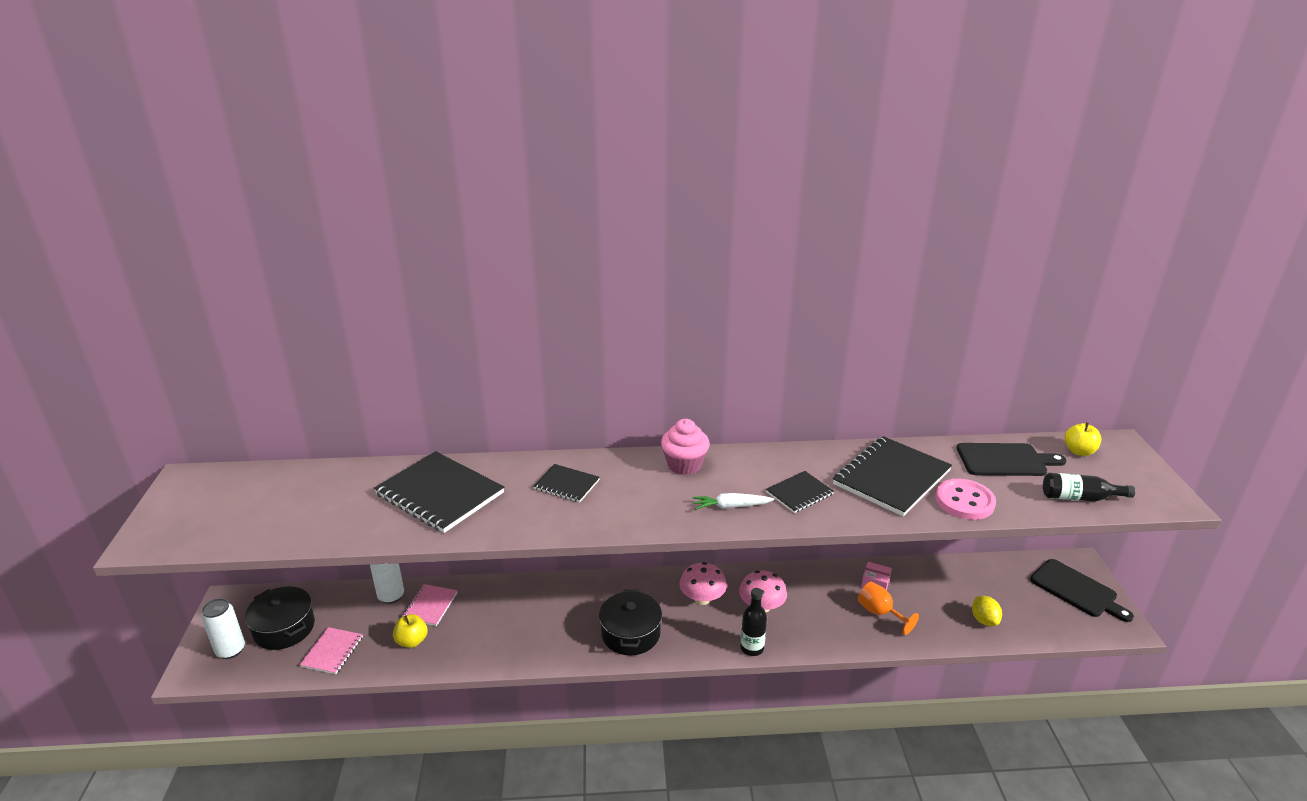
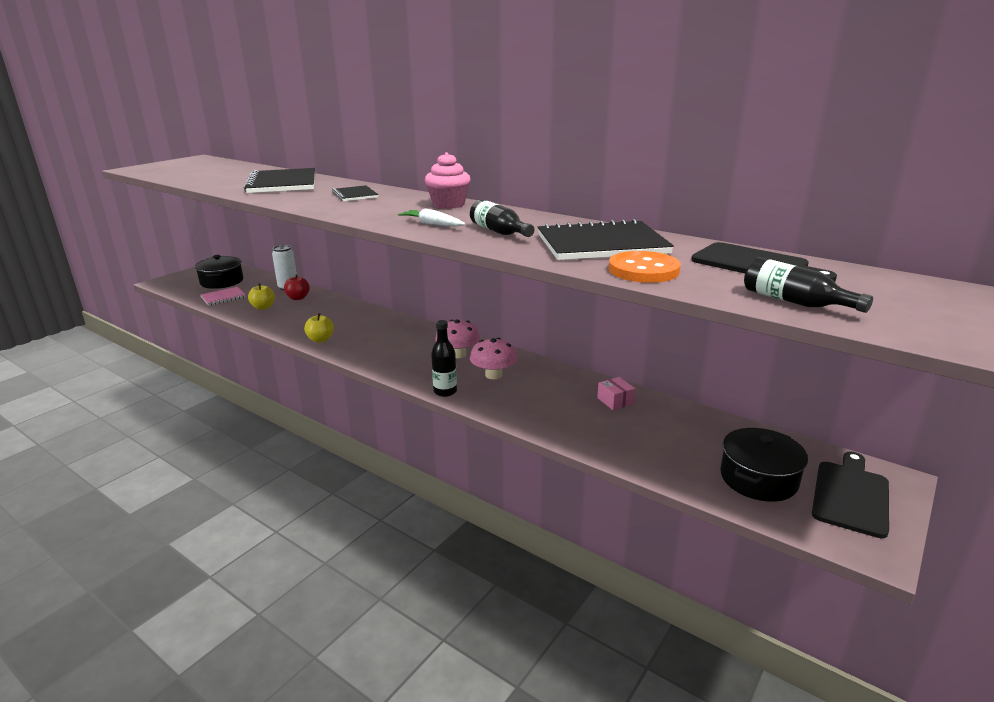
camera: 40 degrees right, 5 degrees down
white can [201,598,245,659] -> none
pink notebook [402,584,457,626] -> red apple [284,275,310,300]
black pot [599,590,662,655] -> black pot moved to [720,428,808,502]
black notebook [766,471,834,513] -> black bottle [470,199,534,237]
orange goblet [858,582,919,635] -> none
pink button [935,479,996,520] -> orange button [609,251,681,283]
yellow lemon [972,596,1002,626] -> none
black cutting board [1030,559,1134,622] -> black cutting board turned 150 degrees counterclockwise [812,452,889,538]
yellow apple [1064,422,1101,456] -> yellow apple moved to [304,313,334,343]

